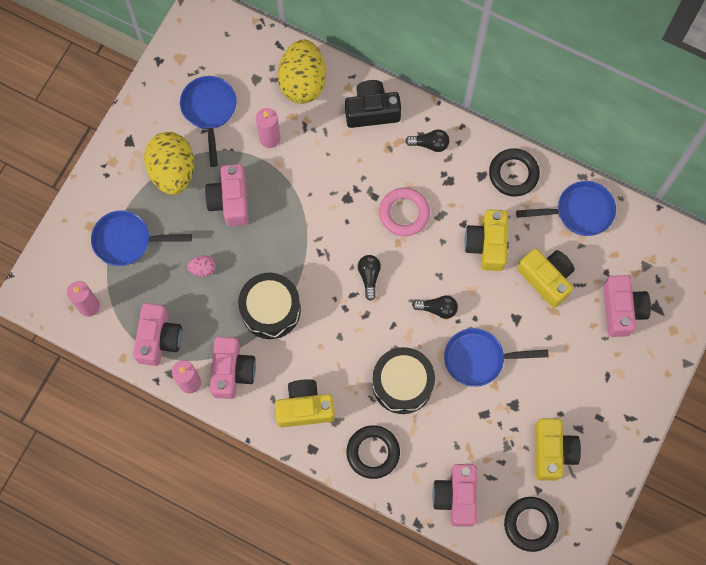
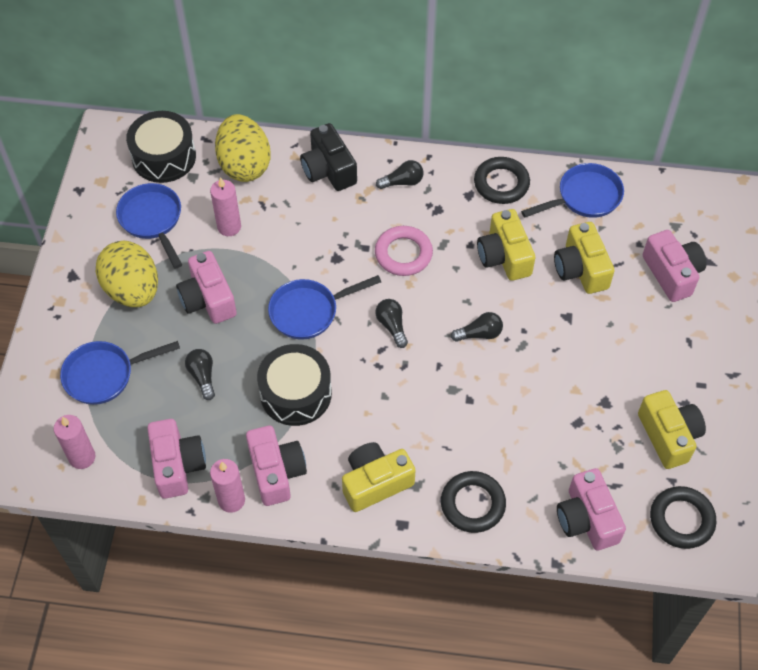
camera: 20 degrees left, 15 degrees down
pink egg [187,255,216,277] -> black light bulb [185,349,215,400]
black camera [345,80,401,128] -> black camera turned 90 degrees counterclockwise [300,123,357,191]
black drum [372,347,435,414] -> black drum moved to [126,111,196,183]
blue pan [444,328,549,387] -> blue pan moved to [268,275,381,340]
yellow camera [517,248,575,308] -> yellow camera turned 135 degrees counterclockwise [554,222,615,294]

